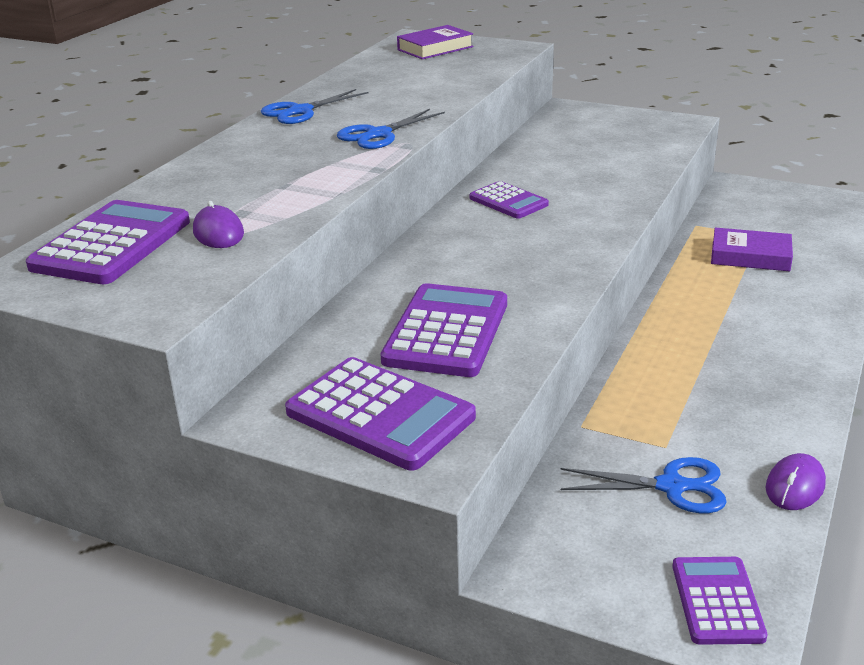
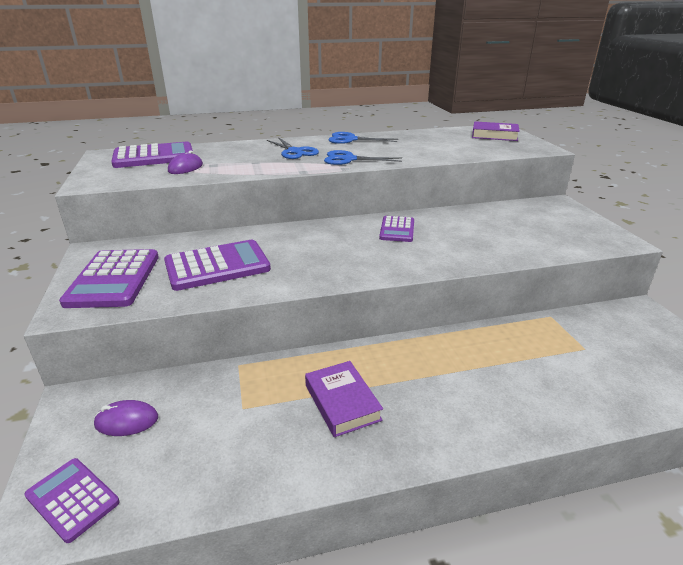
camera: 50 degrees right, 0 degrees up
blue scissors [561,457,726,513] -> blue scissors moved to [267,137,319,159]
purple calculator [672,557,767,645] -> purple calculator turned 105 degrees counterclockwise [24,458,119,543]
purple book [711,227,793,271] -> purple book moved to [305,361,383,437]
purple mouse [766,453,826,510] -> purple mouse moved to [94,400,158,436]

